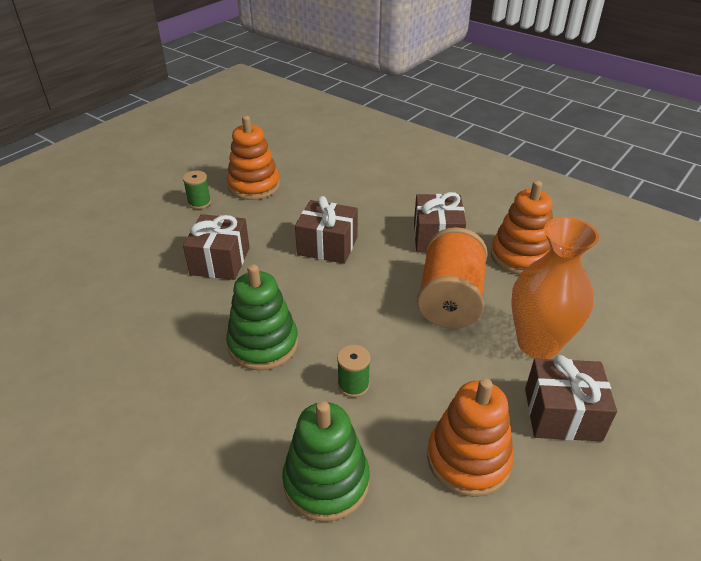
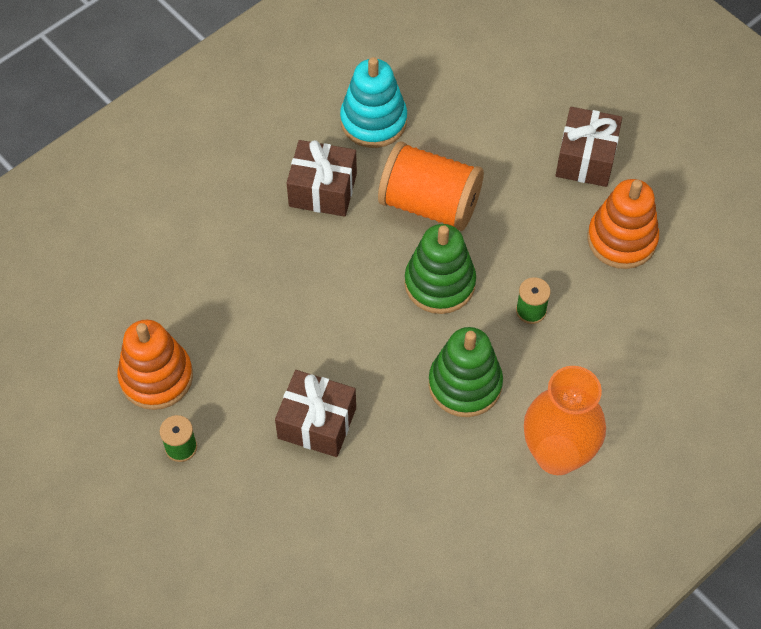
camera: 80 degrees left, 20 degrees up
green stacking toy [282,401,370,522] -> green stacking toy moved to [404,224,476,314]
brown gift [295,196,358,264] -> none
orange stacking toy [491,181,553,275] -> turquoise stacking toy [340,57,407,148]
orange vase [512,217,599,359] -> orange vase moved to [524,366,606,475]

